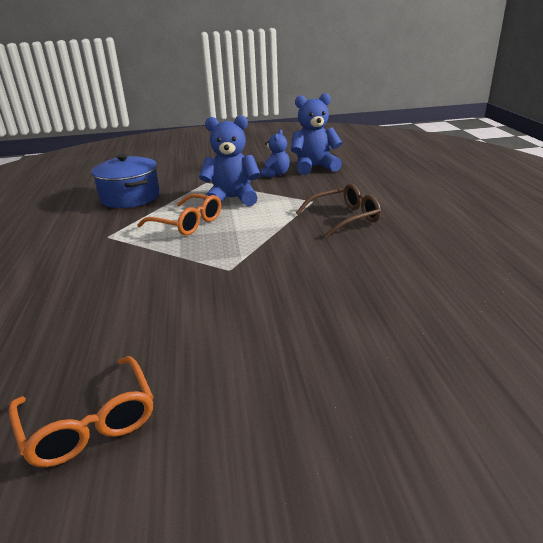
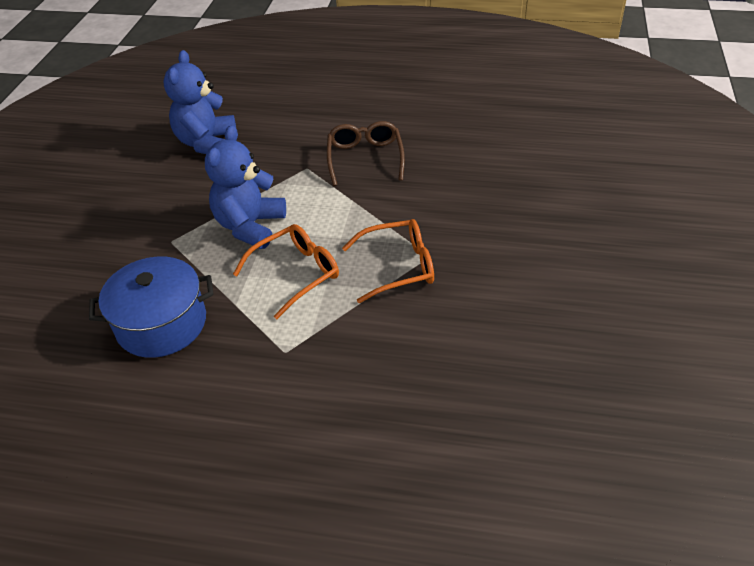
camera: 70 degrees left, 15 degrees up
orange glasses [9,356,153,467] -> orange glasses moved to [342,219,434,303]
blue teddy bear [261,129,290,177] -> none

